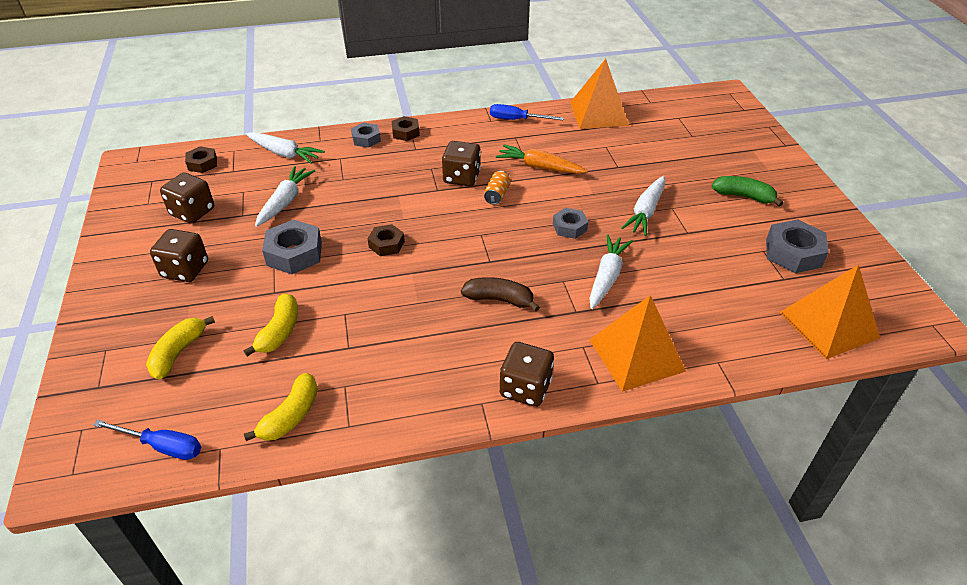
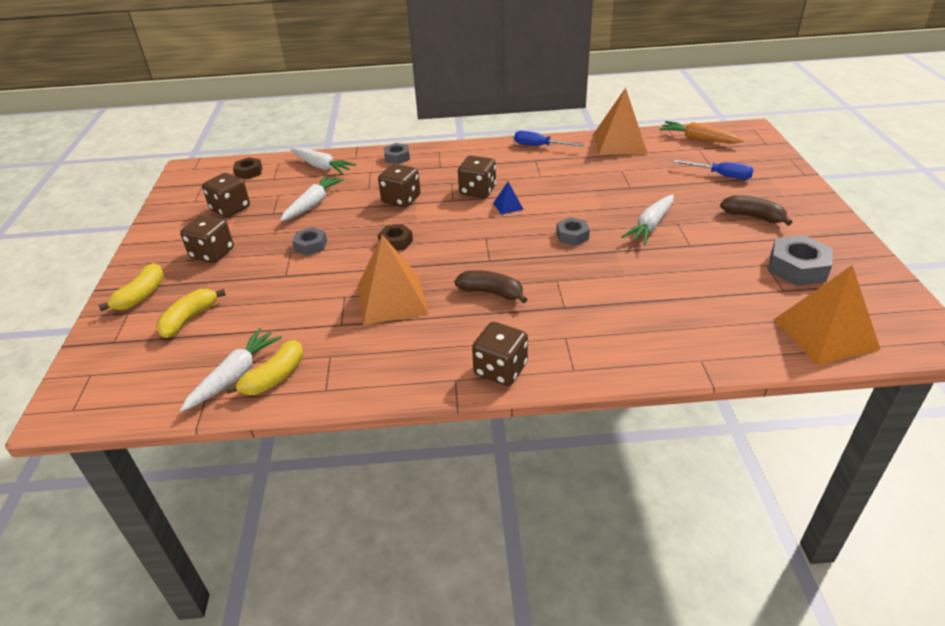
camera: 10 degrees right, 5 degrees down
blue screwdriver [93,420,201,460] -> blue screwdriver moved to [674,160,754,179]
yellow banana [244,294,298,356] -> yellow banana moved to [98,263,164,311]
grey nut [262,219,322,274] -> grey nut [292,227,327,256], size x0.61
brown nut [392,116,420,141] -> none
orange can [484,171,511,205] -> blue pyramid [493,182,524,215]
orange carrot [496,145,588,174] -> orange carrot moved to [659,121,744,144]
white carrot [589,234,633,309] -> white carrot moved to [180,328,282,412]
orange pyramid [590,295,686,392] -> orange pyramid moved to [357,235,429,325]
green banana [712,176,783,207] -> brown banana [720,195,792,226]
none -> brown dice [378,164,421,207]

